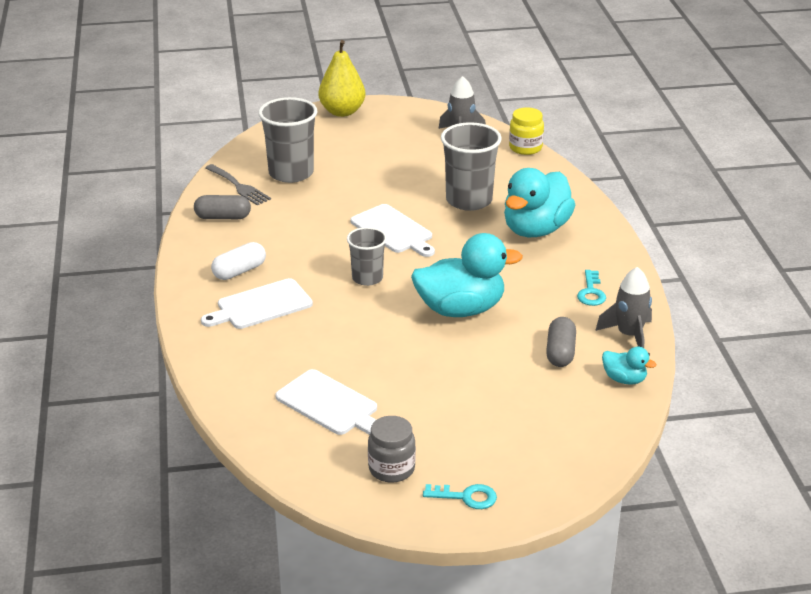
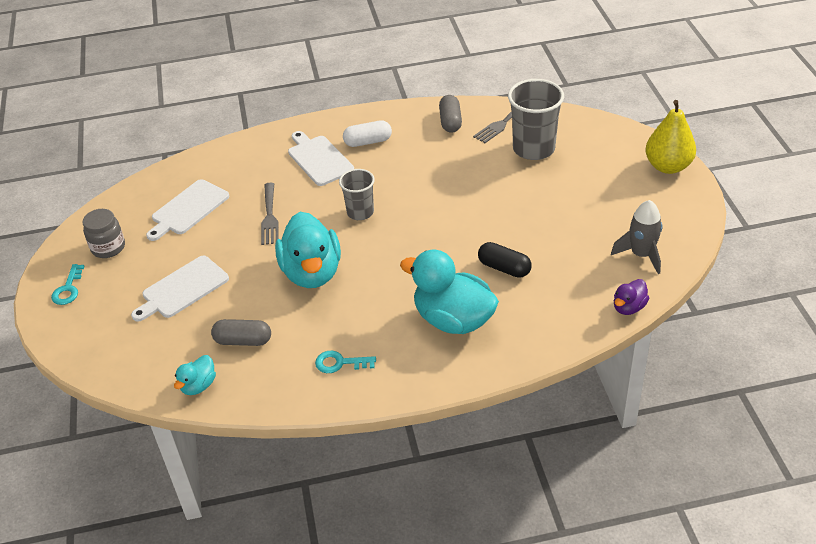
camera: 90 degrees right, 10 degrees up
white capsule [211,242,266,280] -> white capsule turned 60 degrees counterclockwise [343,120,392,147]
white cutting board [350,204,435,257] -> white cutting board moved to [131,256,229,322]
grey cup [441,122,502,211] -> black capsule [478,242,532,278]
yellow jar [509,107,544,155] -> purple duck [614,279,649,315]
grey rocket [595,267,652,348] -> none
none -> grey fork [261,183,279,245]

